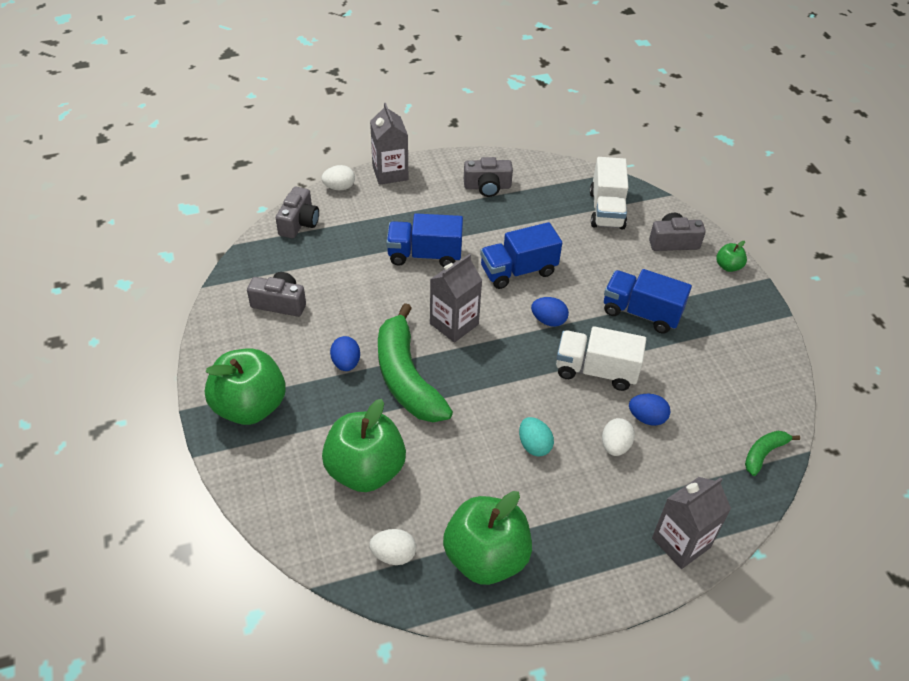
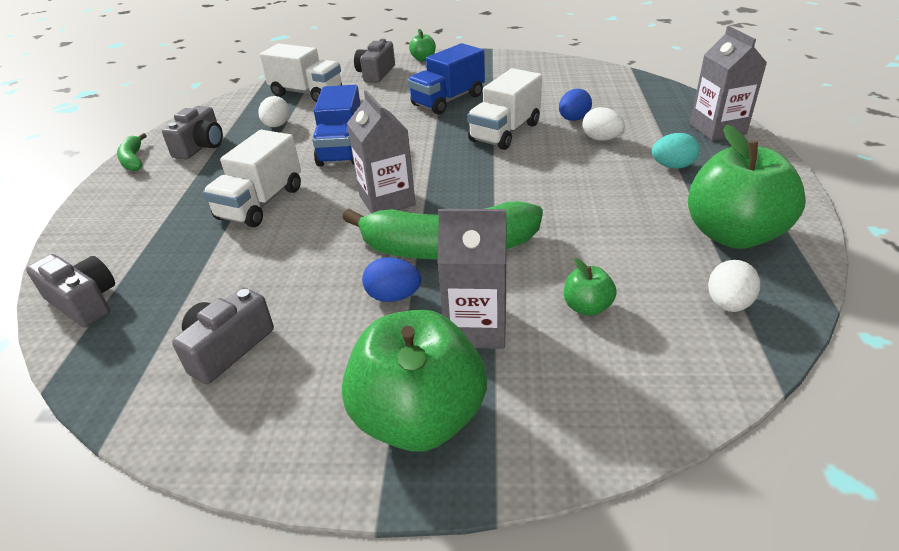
camera: 65 degrees left, 10 degrees down
white egg [322,165,355,190] -> white egg moved to [258,96,290,127]
green apple [322,399,406,492] -> green apple [564,258,617,316], size x0.44
grey carton [370,103,408,185] -> grey carton moved to [438,209,507,349]
blue truck [386,213,463,267] -> white truck [203,130,301,227]
turquoise egg [519,417,554,457] -> turquoise egg moved to [652,133,700,169]
blue egg [531,297,569,327] -> none
green banana [745,431,800,476] -> green banana moved to [117,133,147,171]

